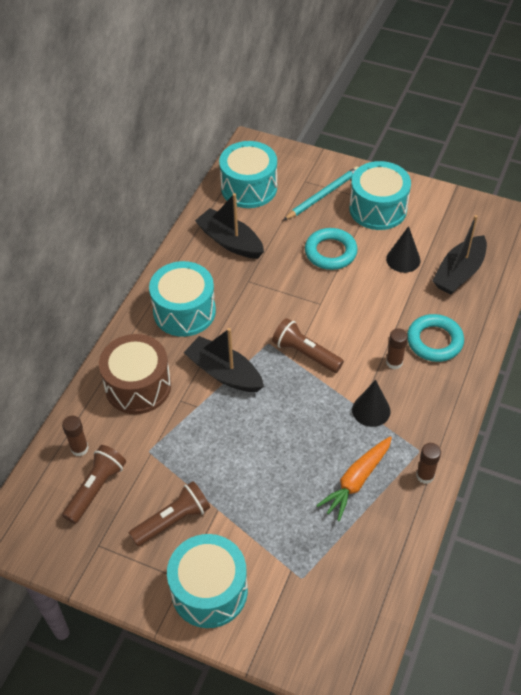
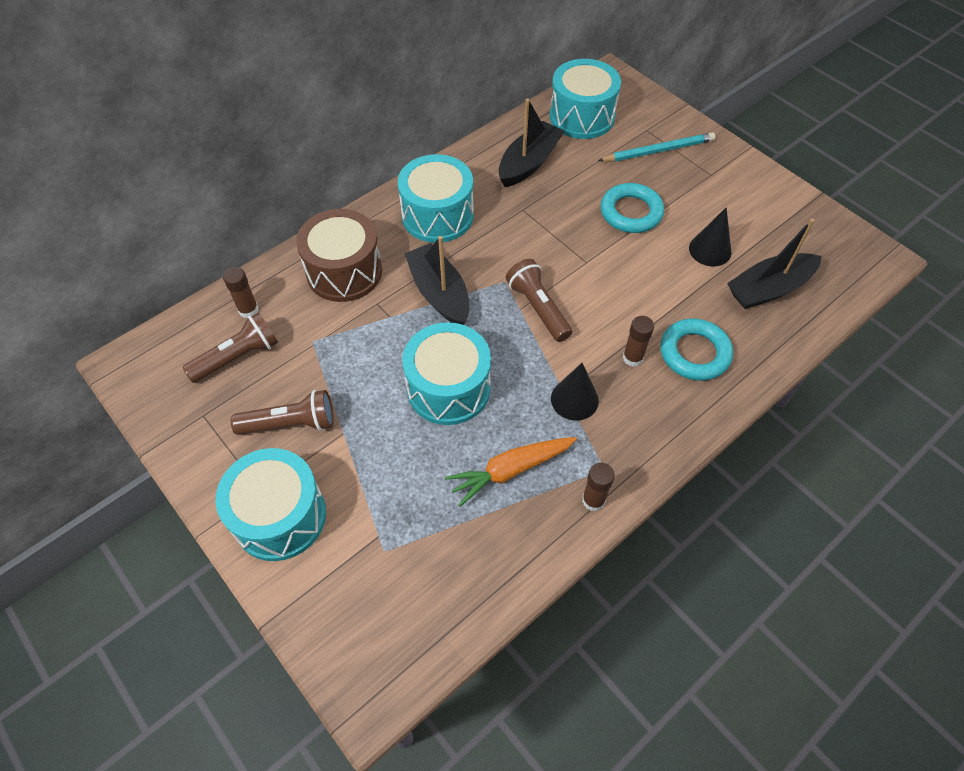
camera: 25 degrees right, 5 degrees up
black boat [195,193,264,259] -> black boat turned 60 degrees clockwise [499,98,564,187]
turquoise drum [349,161,411,230] -> turquoise drum moved to [402,322,491,425]

